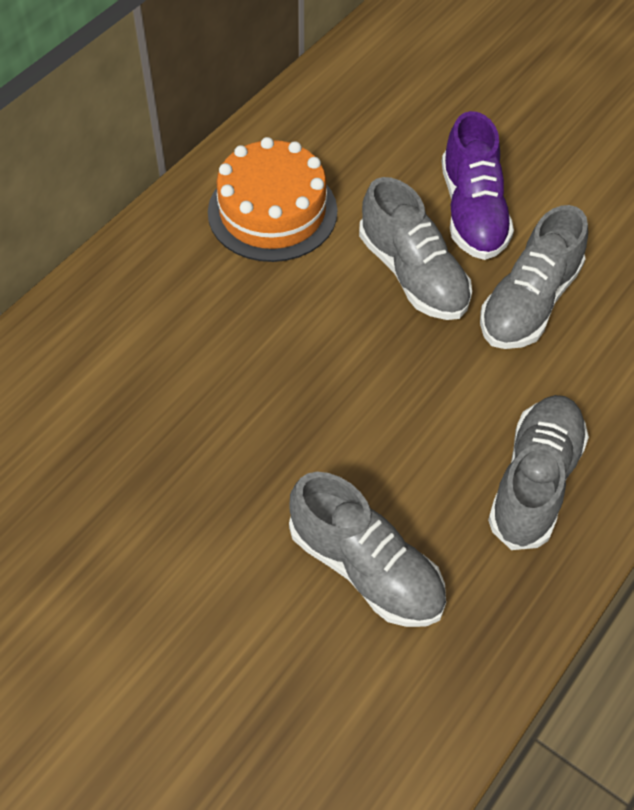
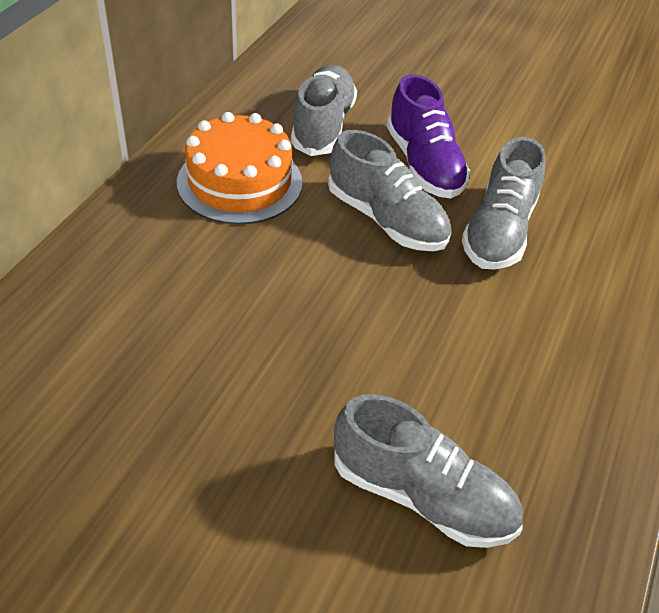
camera: 15 degrees left, 10 degrees down
grey shoe [488,395,589,550] -> grey shoe moved to [291,65,357,156]

